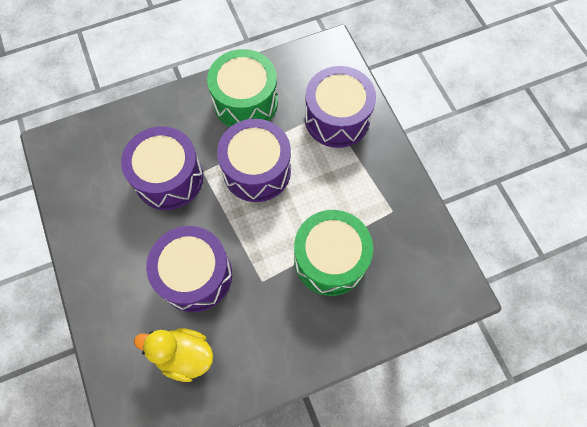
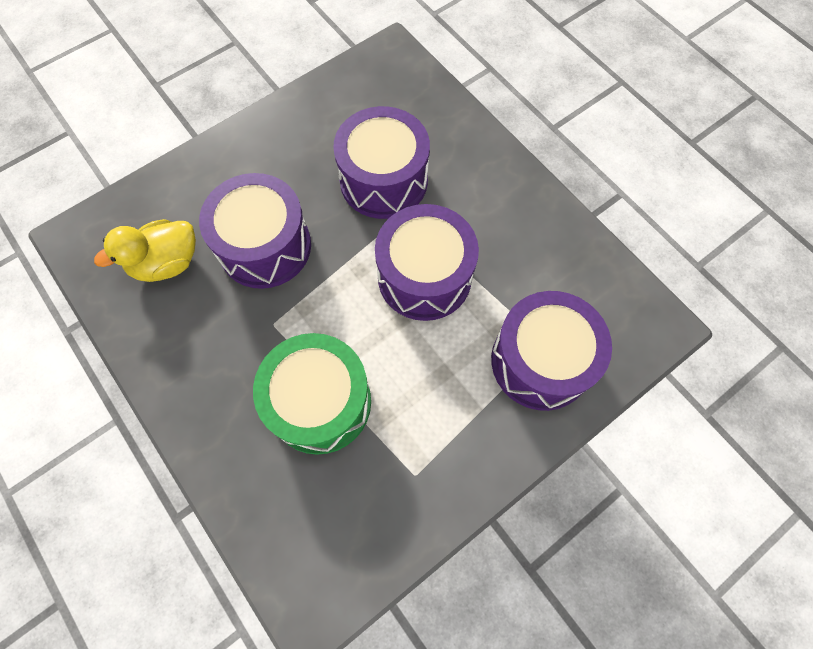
camera: 75 degrees right, 0 degrees up
yellow duck [134,328,213,382] -> yellow duck turned 120 degrees counterclockwise [94,219,196,282]
green drum [207,49,278,127] -> none

